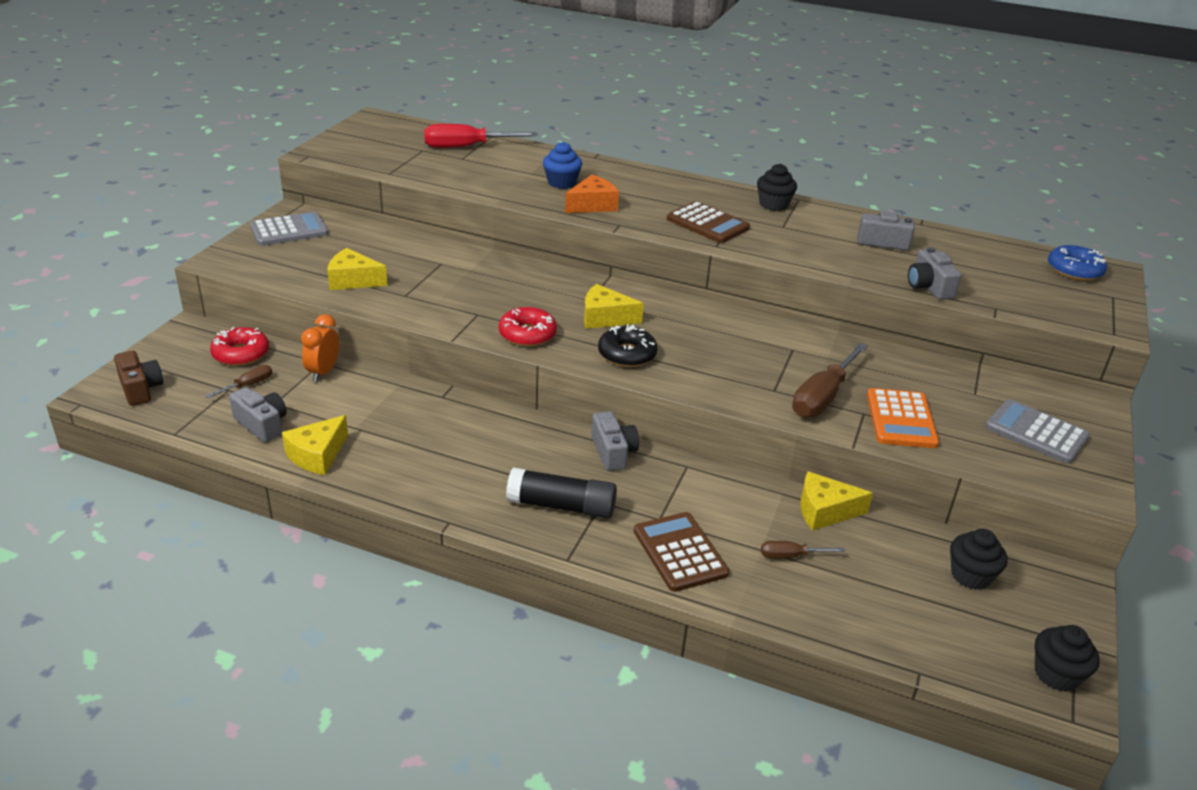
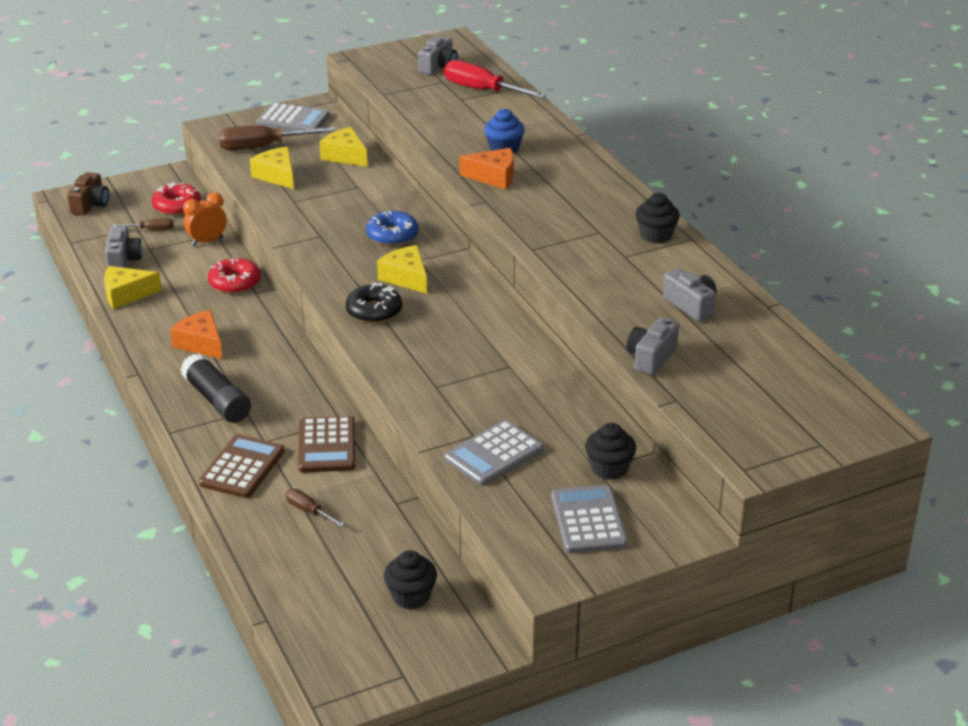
camera: 45 degrees right, 0 degrees up
red donut [499,307,557,346] -> red donut moved to [208,258,261,294]
grey camera [591,411,639,471] -> grey camera moved to [418,36,458,75]
brown calculator [667,201,750,243] -> brown calculator moved to [298,416,355,473]
brown screwdriver [792,343,868,418] -> brown screwdriver moved to [219,125,335,150]
yellow cheese [800,472,873,531] -> yellow cheese moved to [319,127,367,167]
orange calculator [867,388,939,448] -> grey calculator [444,420,544,486]
black cupcake [1035,625,1100,692] -> black cupcake moved to [585,423,636,480]
blue donut [1048,245,1107,281] -> blue donut moved to [366,211,419,246]
none -> orange cheese [170,310,223,359]

